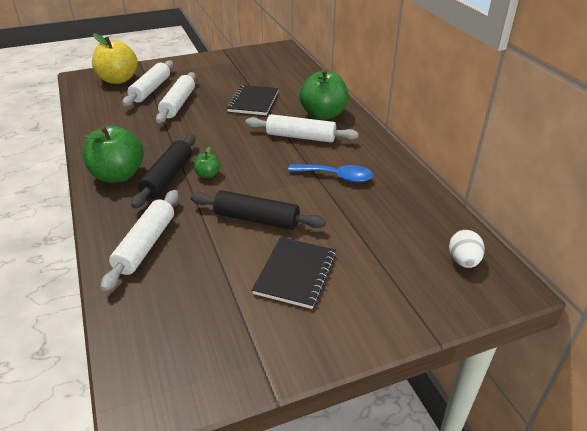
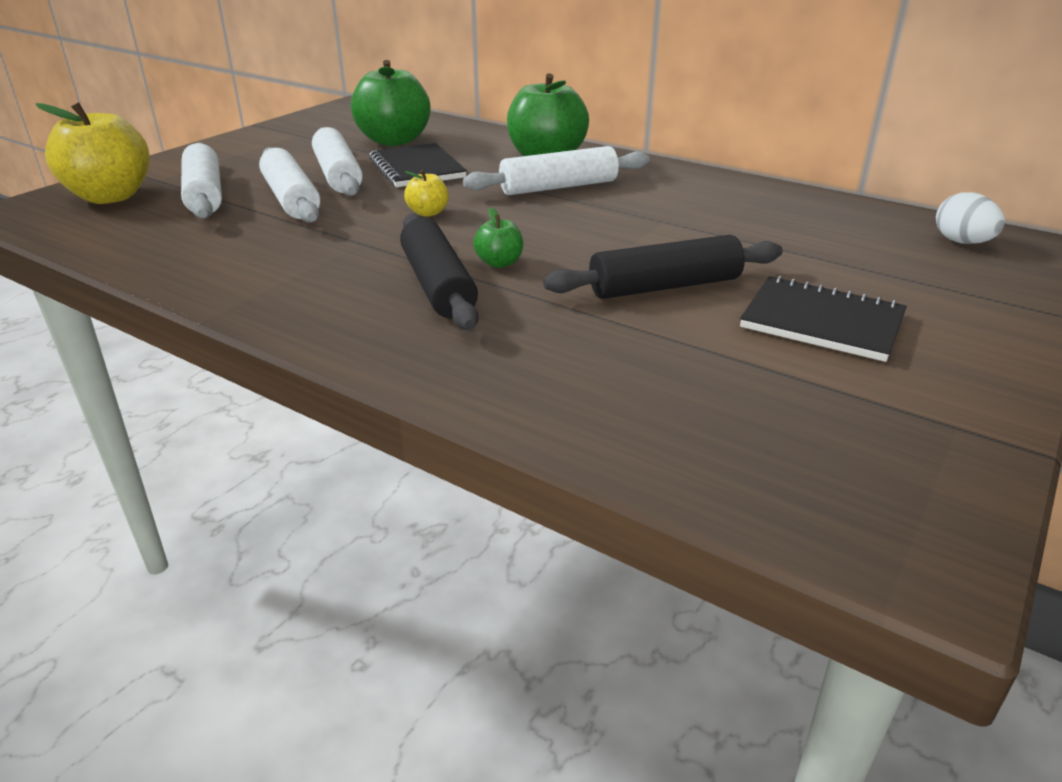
camera: 35 degrees left, 5 degrees down
green apple [83,126,144,183] -> green apple moved to [351,60,431,146]
white rolling pin [101,190,179,291] -> white rolling pin moved to [312,127,363,196]
black notebook [252,237,336,309] -> black notebook turned 45 degrees counterclockwise [740,275,907,362]
blue spoon [288,164,373,183] -> none
none -> yellow apple [404,170,449,217]

